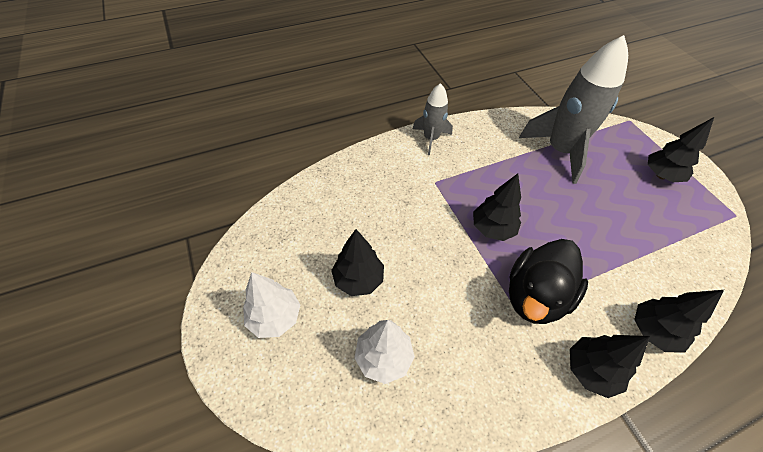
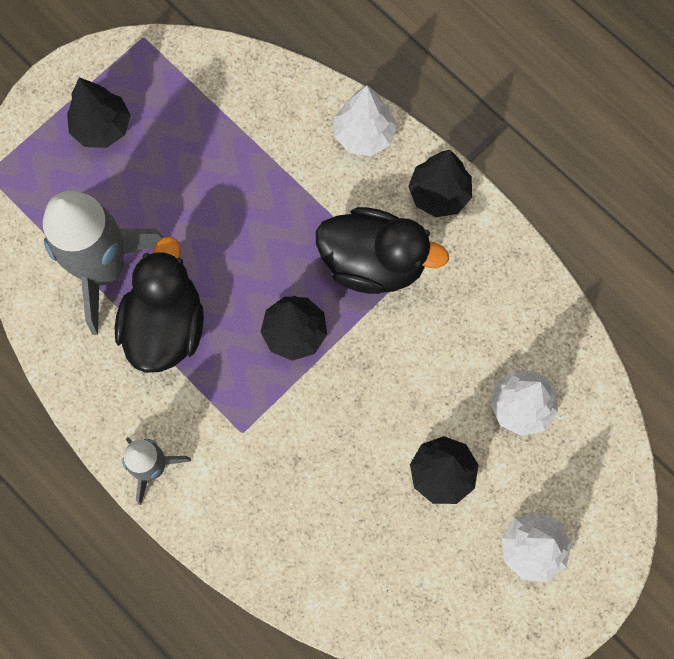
camera: 110 degrees left, 20 degrees up
black tree [634,290,724,353] -> white tree [334,85,397,156]
none -> black duck [115,236,204,373]

